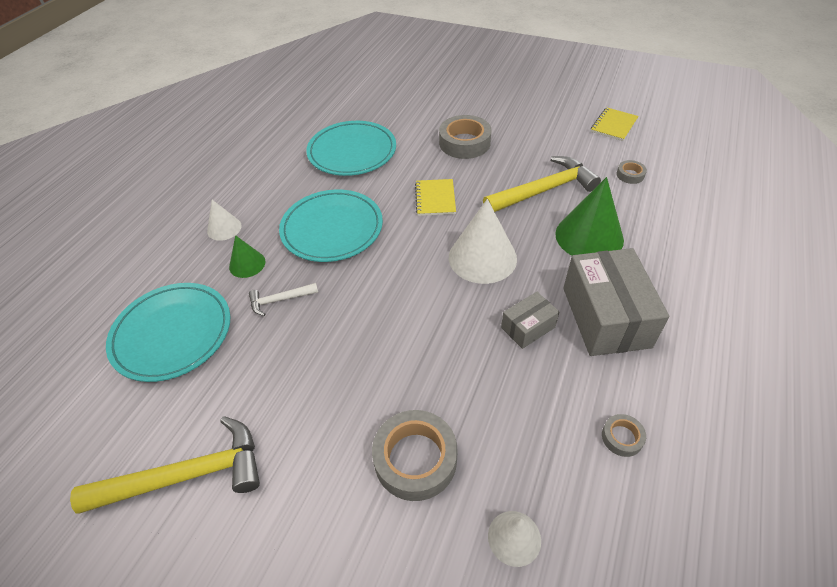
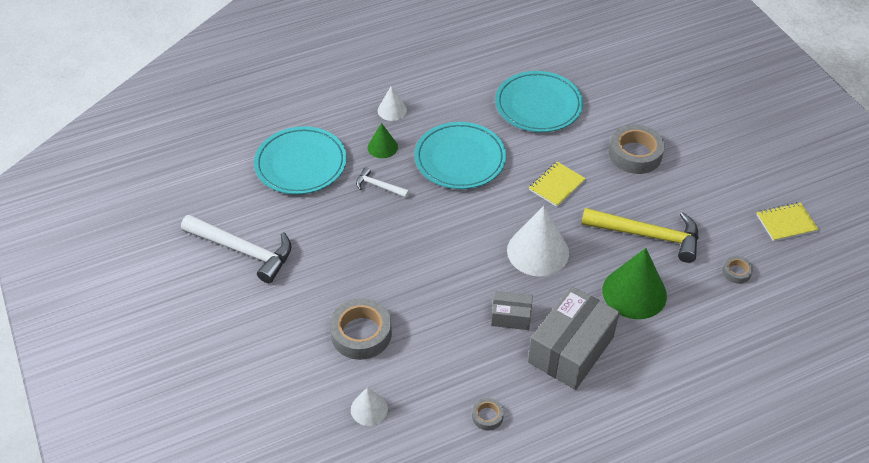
camera: 40 degrees right, 0 degrees up
yellow hammer [70,416,260,513] -> white hammer [181,215,291,283]

